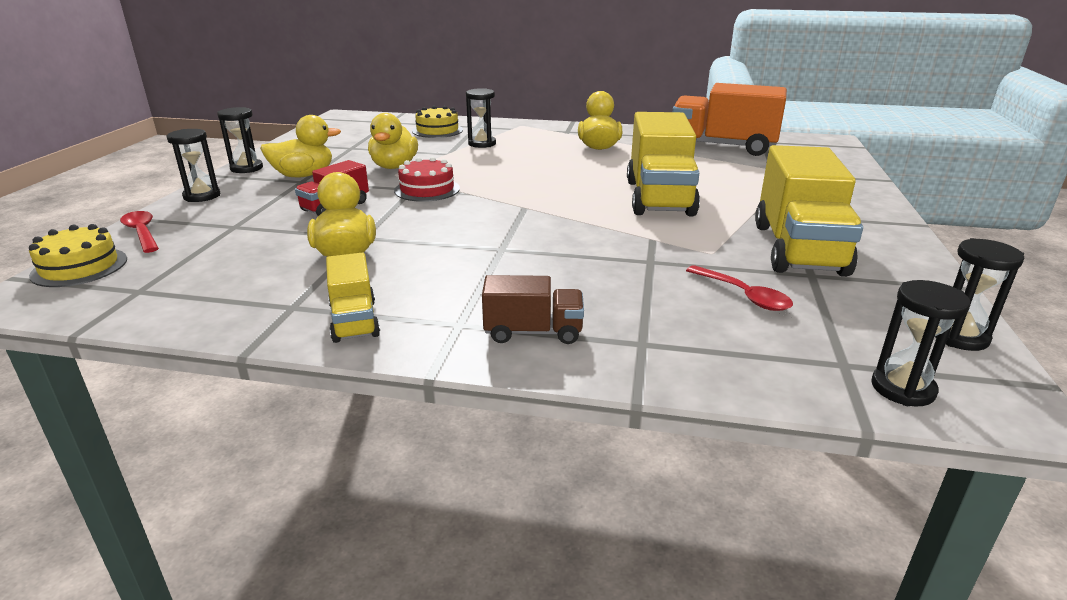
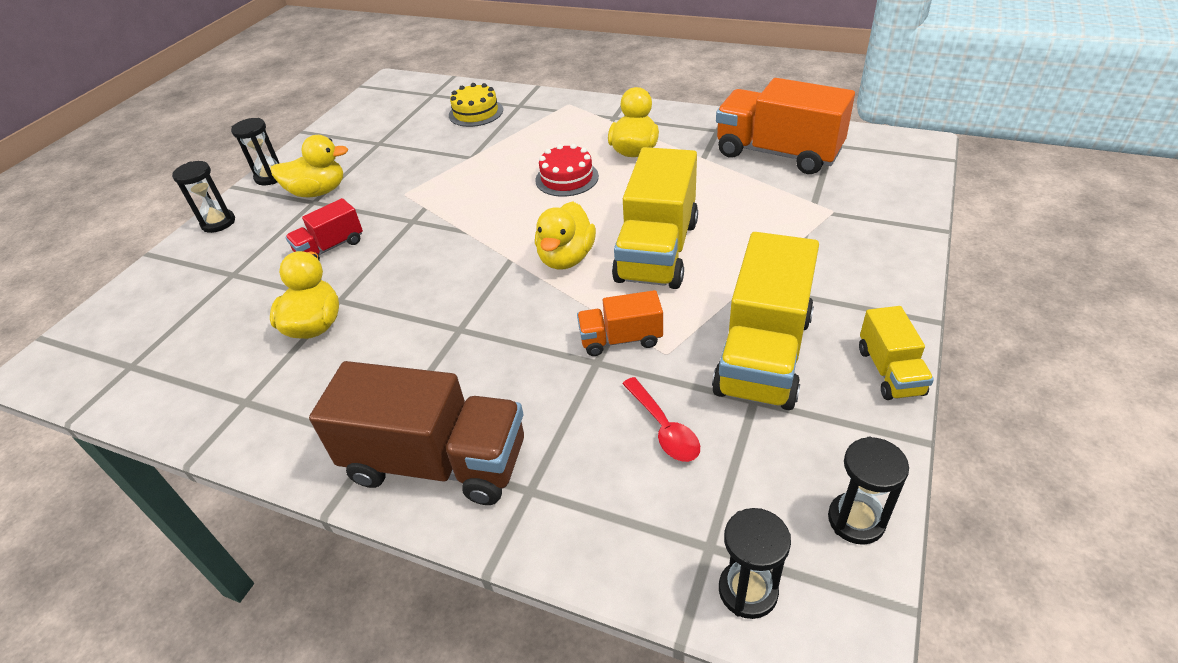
camera: 15 degrees right, 15 degrees up
yellow cake [29,224,127,287] -> none
red spoon [120,211,159,253] -> none
yellow truck [326,253,380,343] -> yellow truck moved to [859,306,934,400]
yellow duck [368,113,418,169] -> yellow duck moved to [535,201,596,270]
red cake [394,157,460,202] -> red cake moved to [535,144,599,197]
black hourglass [466,88,496,148] -> none
brown truck [482,275,584,344] -> brown truck [309,361,524,505], size x1.93
none -> orange truck [577,290,663,356]

